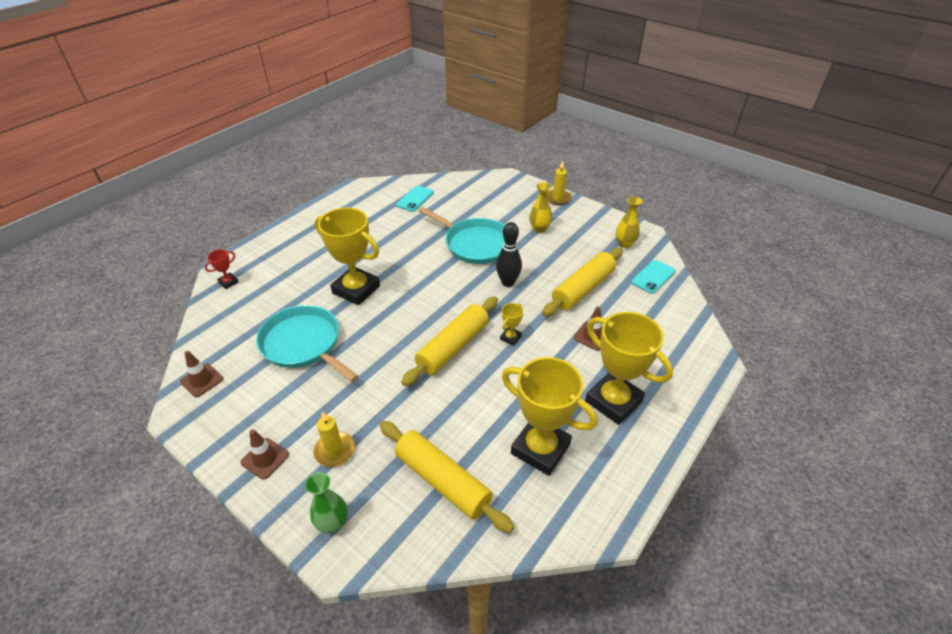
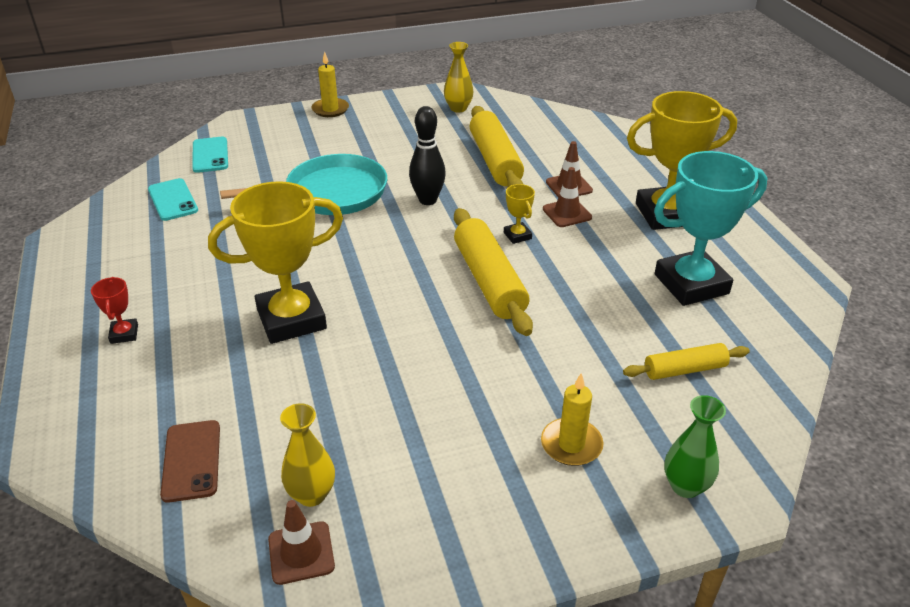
camera: 55 degrees left, 5 degrees down
red trophy [205,249,239,289] -> red trophy moved to [91,277,138,344]
brown traffic cone [240,429,289,480] -> brown traffic cone moved to [543,167,592,227]
turquoise pan [256,305,359,382] -> none
yellow rolling pin [380,421,514,533] -> yellow rolling pin [623,343,750,380], size x0.58
yellow trophy [502,357,597,476] -> turquoise trophy [654,151,767,306]
yellow vase [529,182,552,233] -> yellow vase moved to [280,403,335,507]
turquoise phone [631,260,675,294] -> turquoise phone moved to [192,137,228,173]
none -> brown phone [160,420,220,503]

